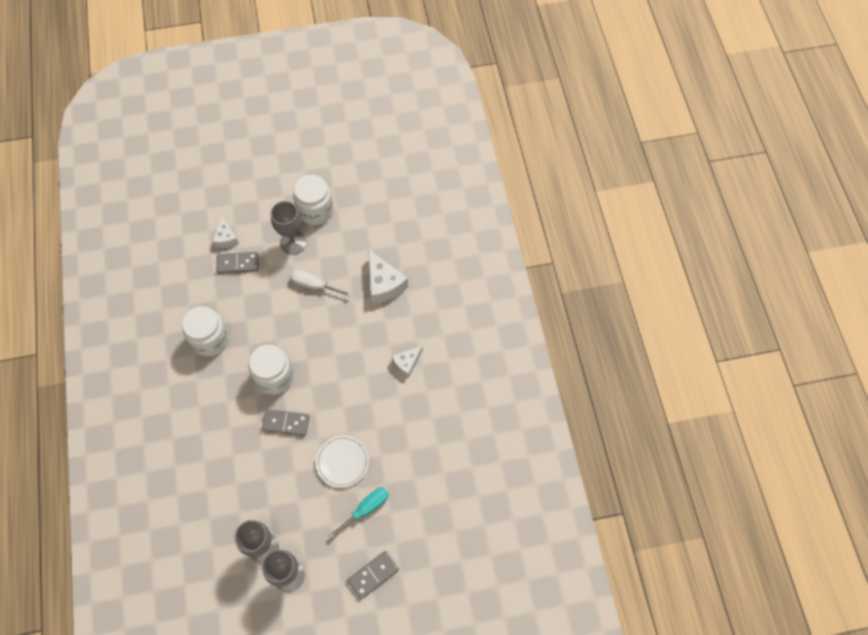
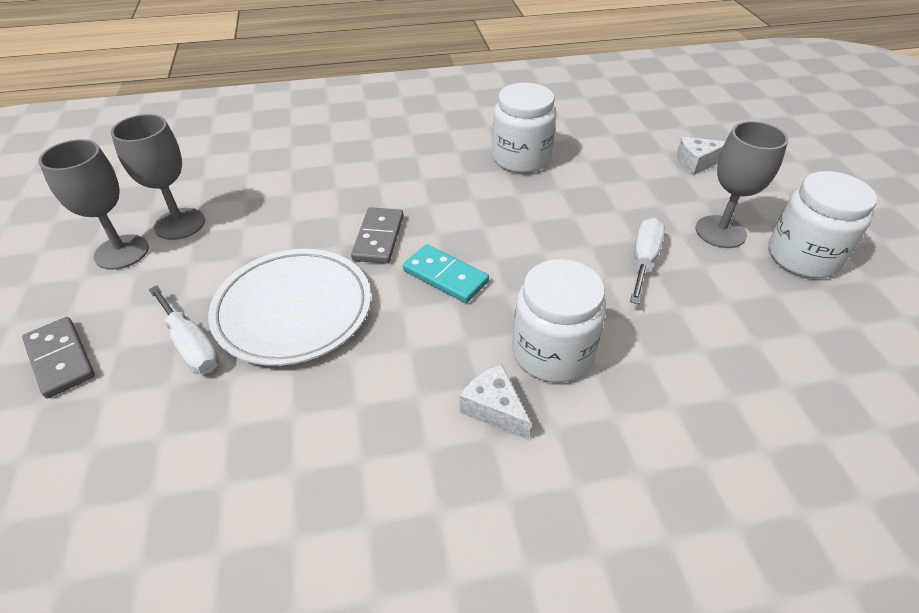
camera: 90 degrees right, 20 degrees down
grey domino [216,252,258,274] -> none
white jar [249,345,294,395] -> white jar moved to [512,259,606,383]
white plate [316,435,369,488] -> white plate [208,249,371,366], size x1.59
turquoise screwdriver [328,487,389,539] -> white screwdriver [149,286,219,374]
white cheese [368,249,408,304] -> none
none -> turquoise domino [403,244,489,303]

